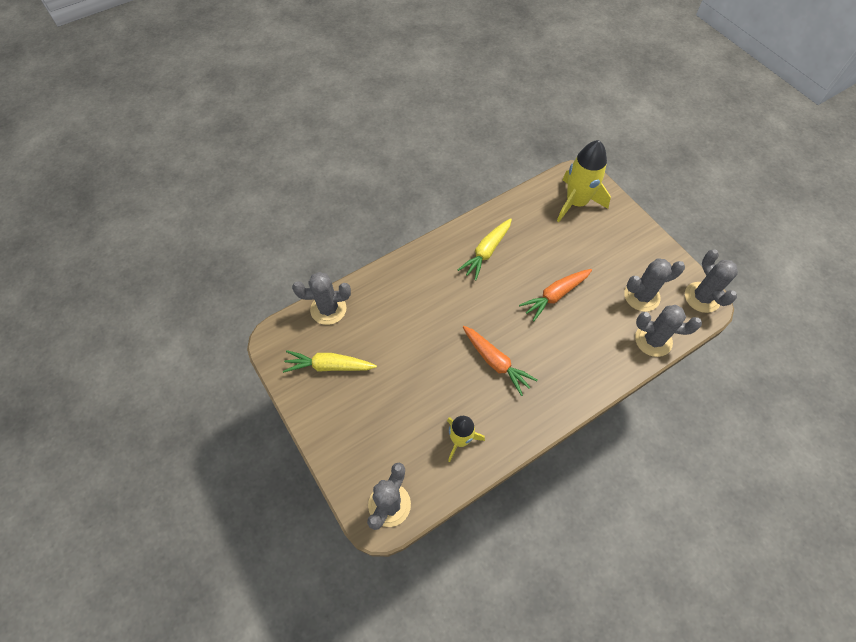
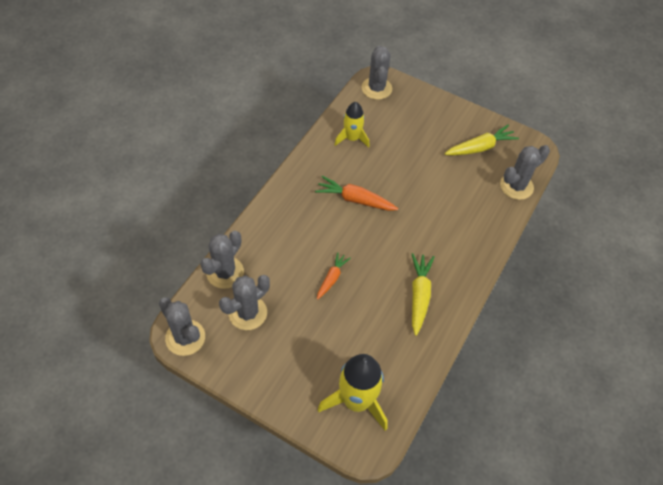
camera: 150 degrees right, 5 degrees down
orange carrot [519,269,592,321] -> orange carrot [317,252,351,300], size x0.64
grey cactus [635,305,702,357] -> grey cactus turned 45 degrees counterclockwise [200,231,244,289]

